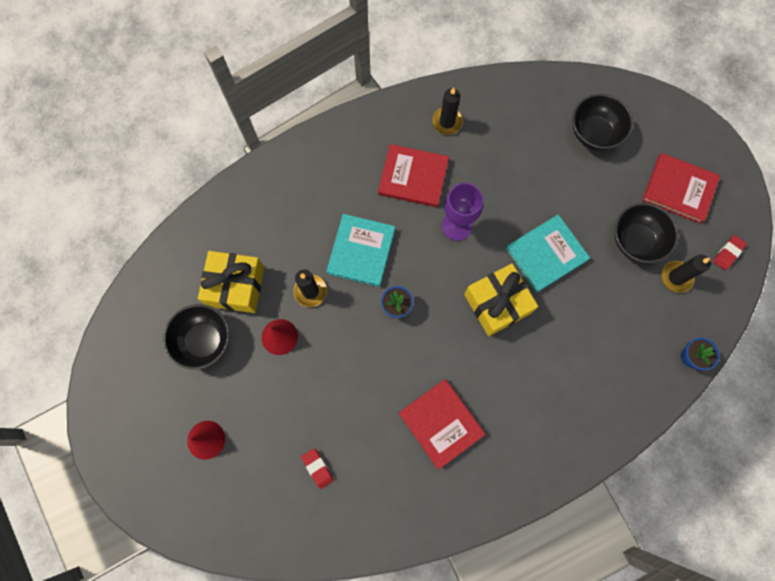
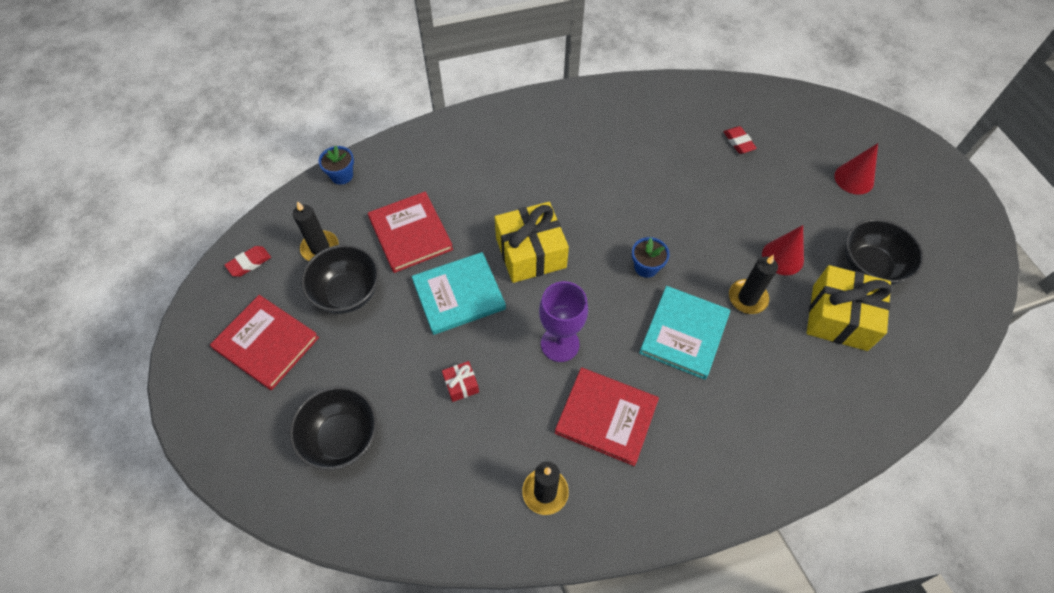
camera: 170 degrees left, 15 degrees down
red book [399,379,486,470] -> red book moved to [368,191,453,273]
none -> red gift [442,361,479,402]

